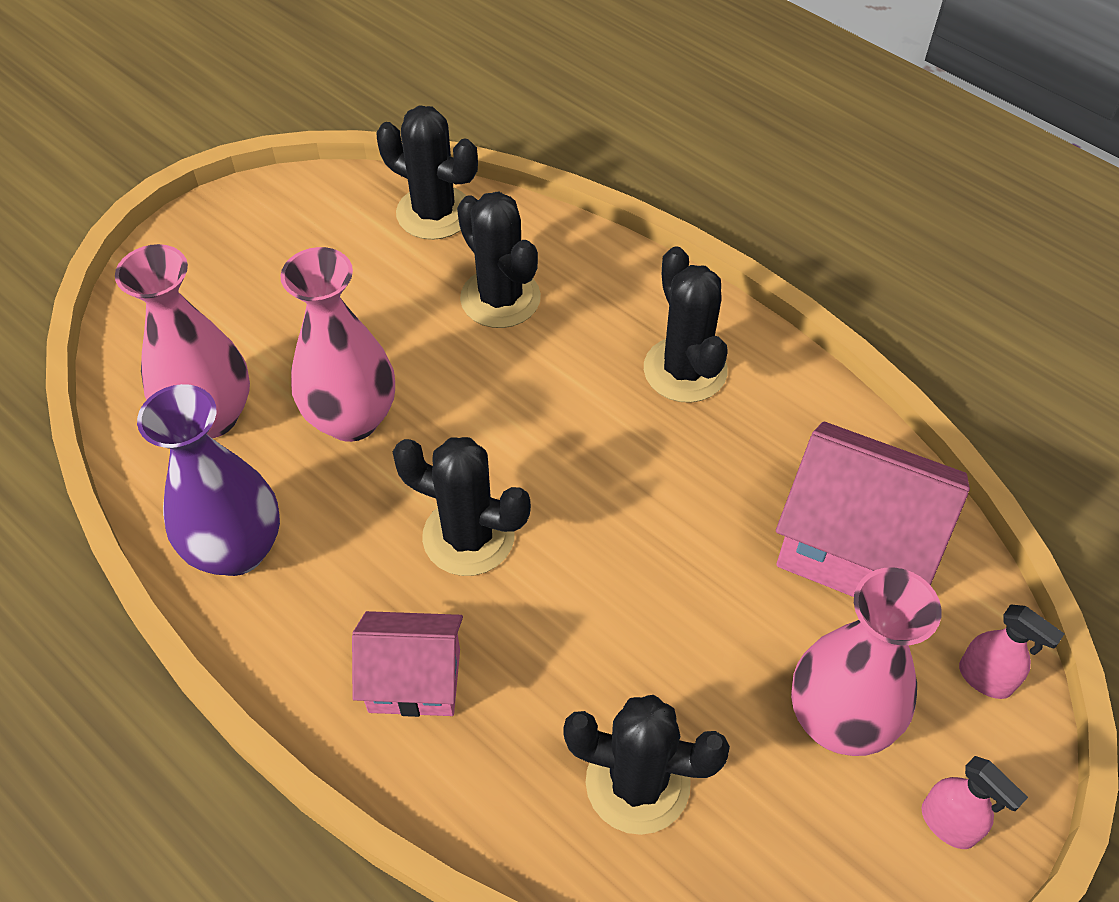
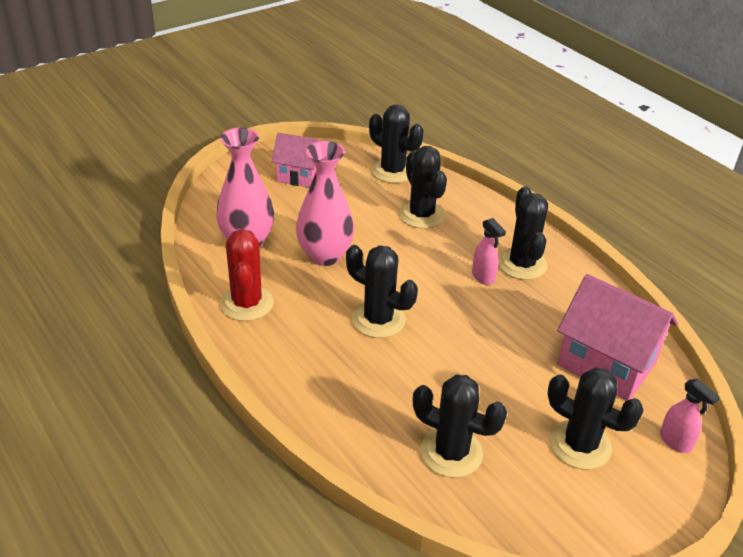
camera: 10 degrees right, 15 degrees down
purple vase [137,384,280,576] -> red cactus [220,229,274,321]
pink house [352,611,463,717] -> pink house moved to [272,133,321,187]
pink vase [791,567,941,756] -> black cactus [547,367,644,470]
pink spray bottle [922,756,1028,849] -> pink spray bottle moved to [472,218,506,285]

